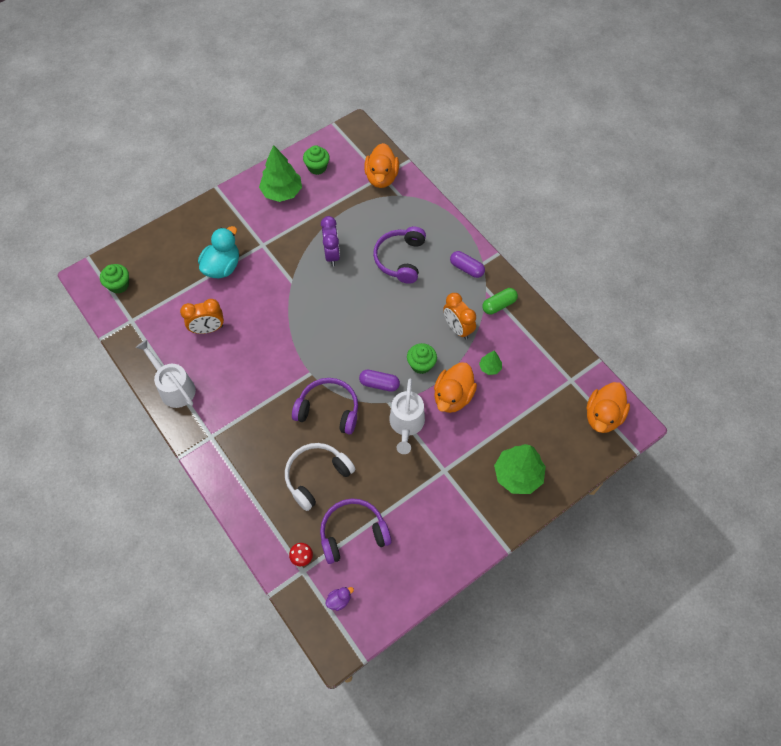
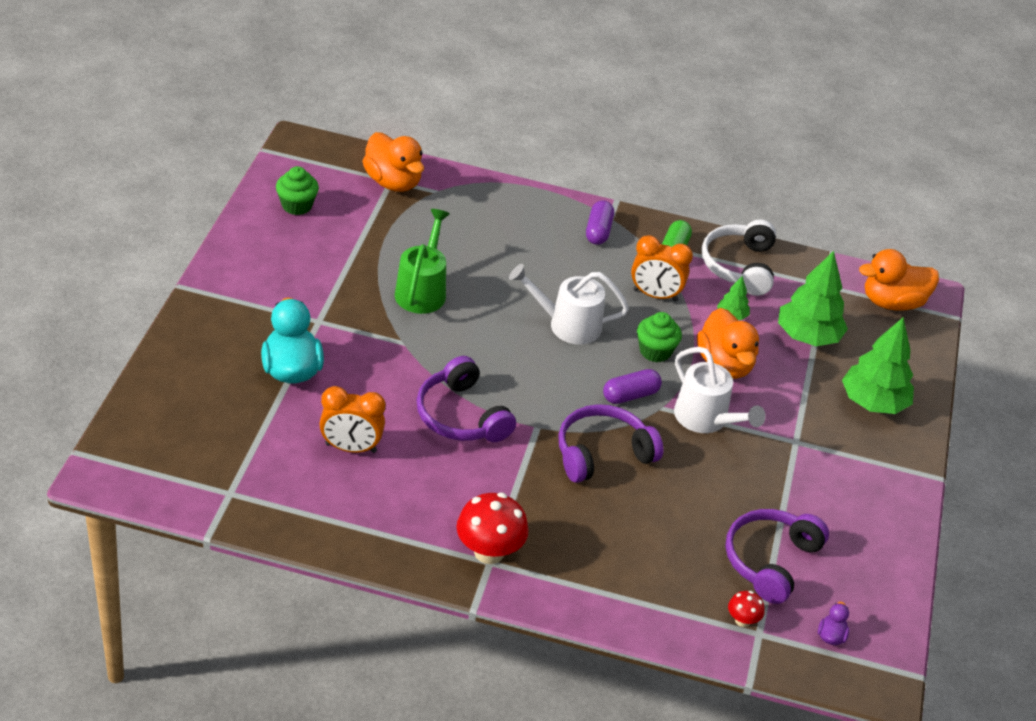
camera: 45 degrees left, 20 degrees down
green cupcake [100,264,129,294] -> none
white watering can [136,340,196,408] -> white watering can moved to [509,264,629,345]
orange clock [180,299,224,334] -> orange clock turned 60 degrees clockwise [320,386,385,453]
green tree [259,145,302,202] -> green tree moved to [778,251,848,346]
white headphones [285,443,355,511] -> white headphones moved to [701,219,776,296]
purple clock [321,216,340,266] -> green watering can [395,209,450,314]
purple headphones [373,226,426,284] -> purple headphones moved to [417,356,516,442]
purple capsule [450,251,485,278] -> purple capsule turned 75 degrees counterclockwise [586,200,614,245]
orange duck [586,382,630,433] -> orange duck turned 90 degrees clockwise [859,249,939,311]
none -> red mushroom [456,492,529,564]

